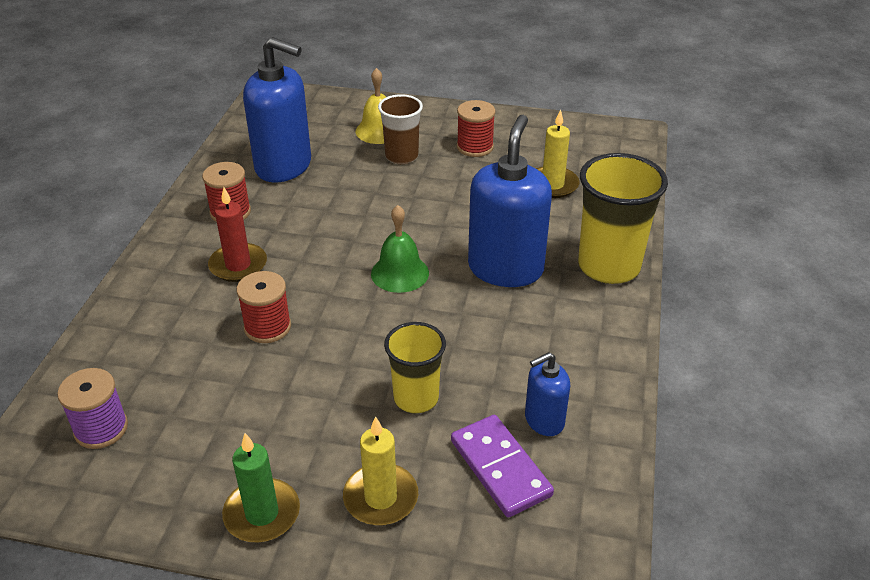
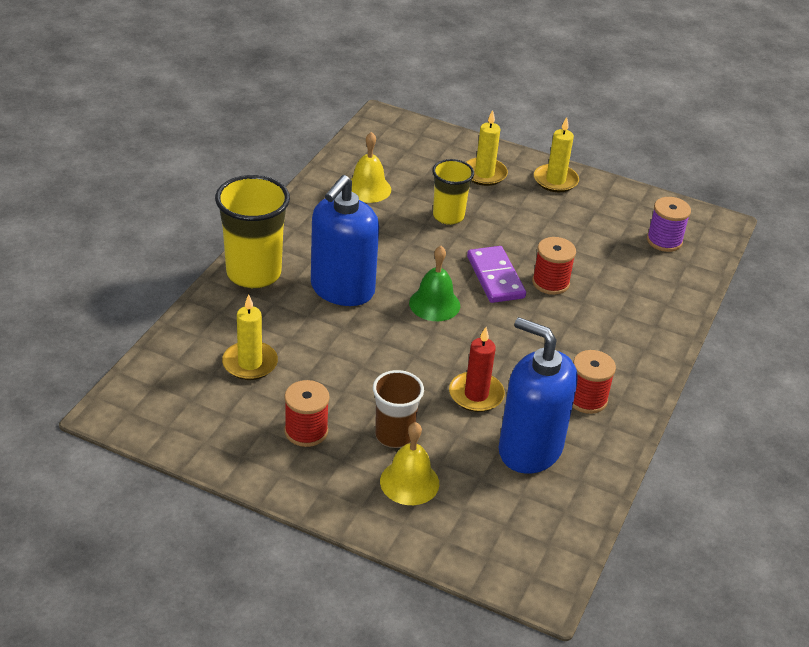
camera: 170 degrees left, 0 degrees up
red candle [208,187,267,282] -> red candle moved to [449,327,505,412]
green candle [222,433,300,542] -> yellow candle [534,117,579,192]
purple domino [451,415,554,517] -> purple domino moved to [467,246,526,303]
blue soap dispenser [525,352,570,436] -> yellow bell [351,132,391,203]

